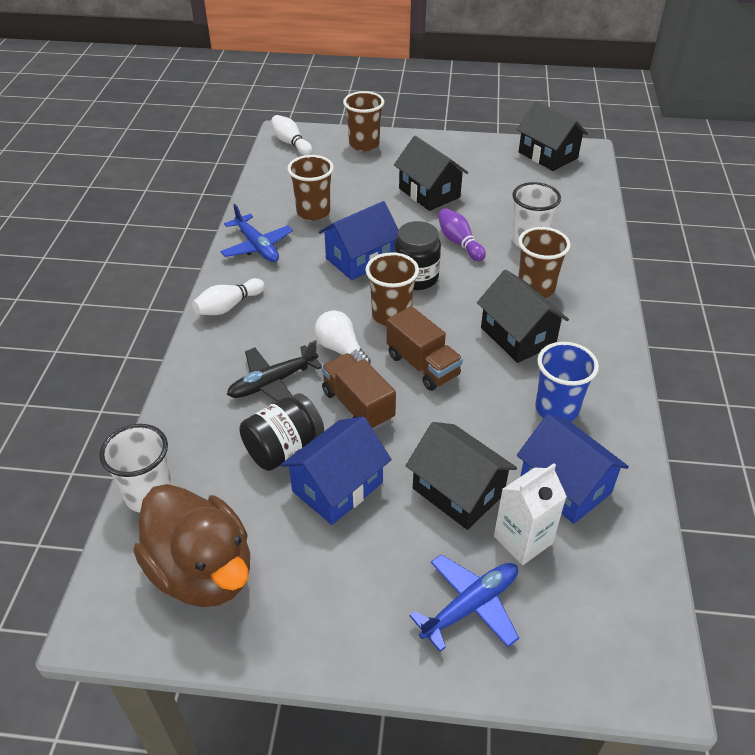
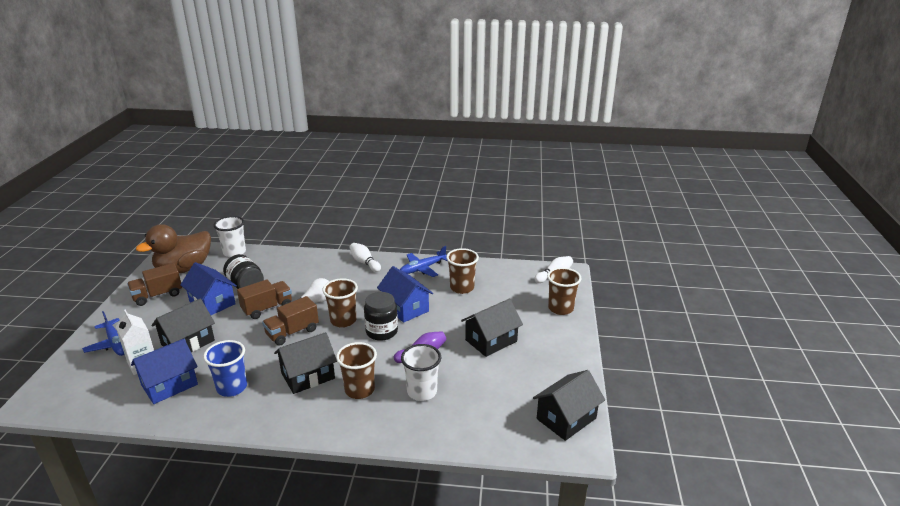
camera: 90 degrees right, 15 degrees down
black plane [227,340,322,401] -> none
none -> brown truck [127,263,182,306]

